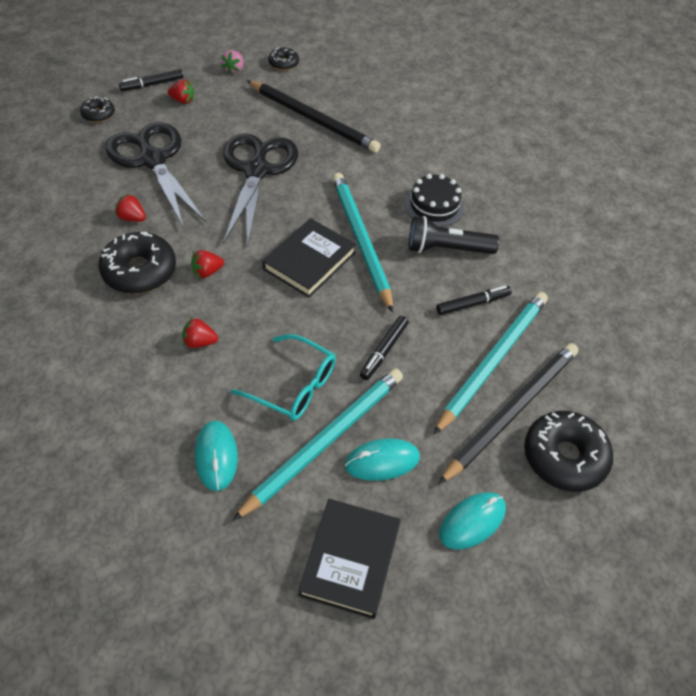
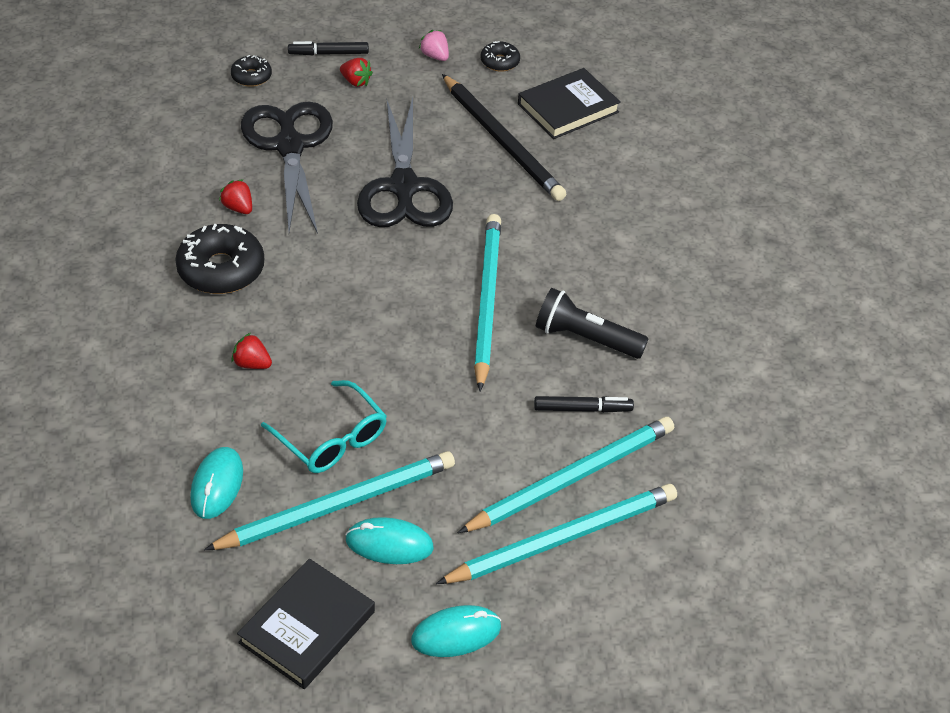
camera: 20 degrees right, 5 degrees down
red strawberry [191,250,224,278] -> none
pink strawberry [221,50,243,75] -> pink strawberry turned 105 degrees clockwise [419,30,449,61]
black scissors [223,134,298,248] -> black scissors turned 150 degrees clockwise [357,98,453,227]
black book [262,218,356,298] -> black book moved to [518,68,621,139]
black marker [360,316,409,380] -> none
black cake [405,174,464,227] -> none
black pencil [438,343,578,485] -> turquoise pencil [436,484,677,584]
black donut [524,411,613,492] -> none

